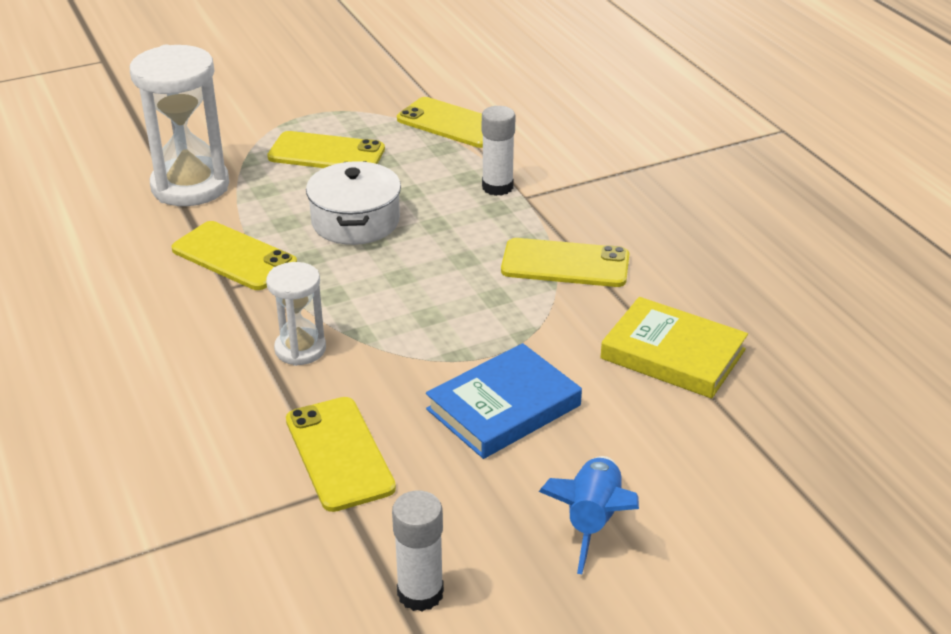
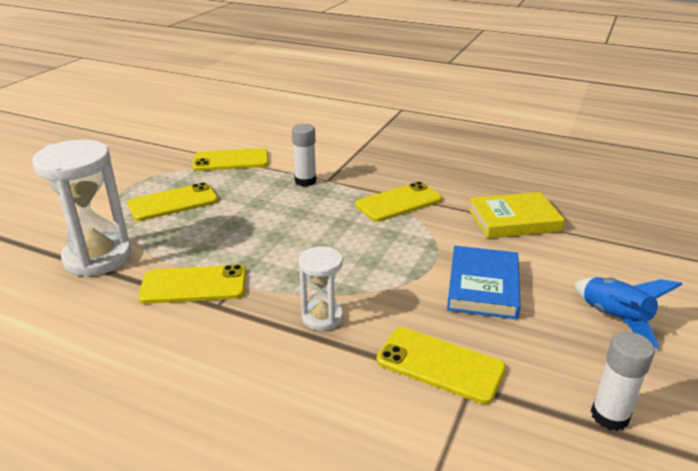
camera: 40 degrees left, 5 degrees down
white pot [306,161,401,245] -> none

